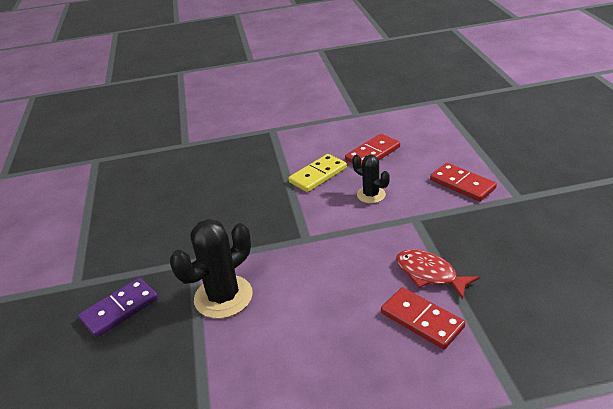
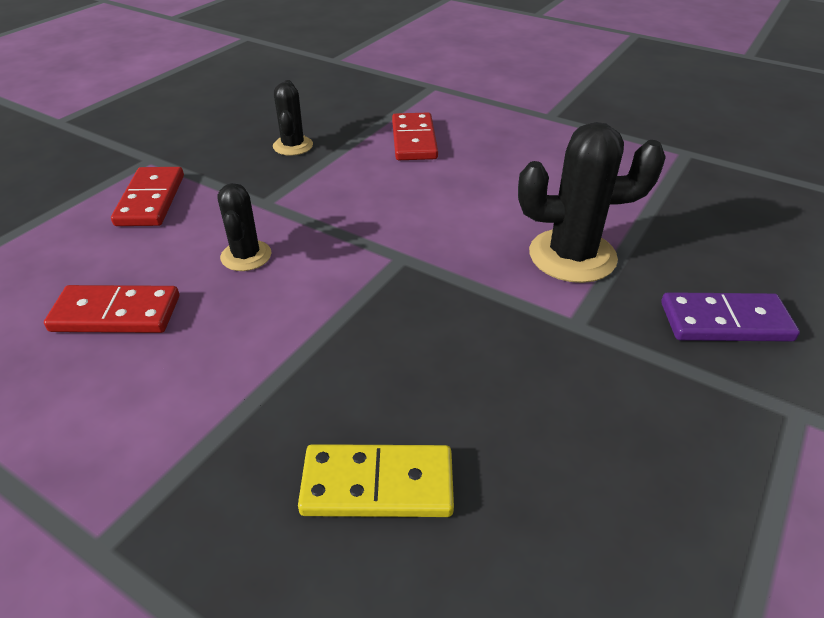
camera: 140 degrees left, 5 degrees up
yellow domino [289,154,347,192] -> yellow domino moved to [298,444,454,517]
red fish [396,250,479,299] -> none
none -> black cactus [273,80,313,156]

